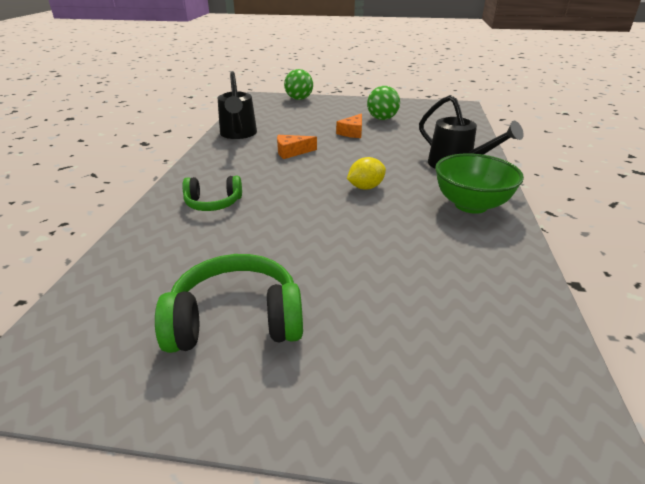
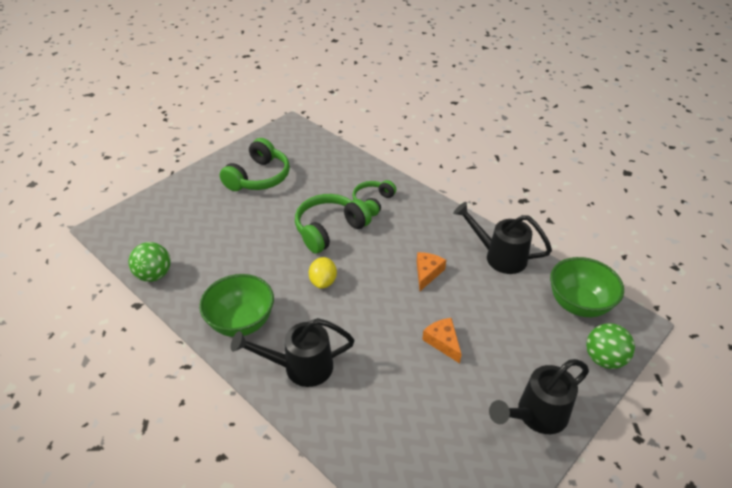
camera: 125 degrees right, 10 degrees up
green ball [367,86,400,120] -> green ball moved to [129,242,171,282]
none -> green headphones [295,194,372,254]
none -> black watering can [489,359,589,434]
none -> green bowl [550,257,624,317]

